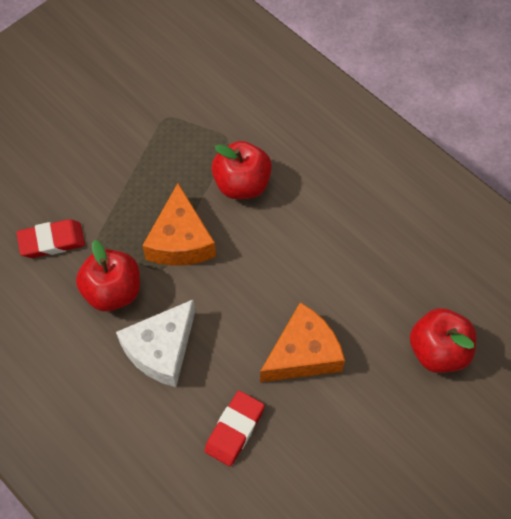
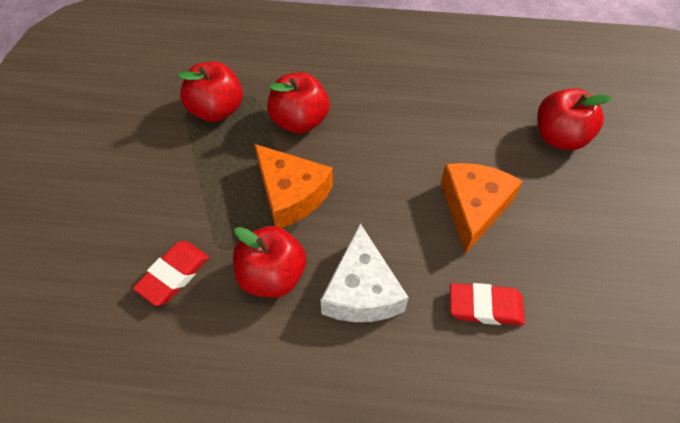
camera: 40 degrees left, 5 degrees down
red eraser [204,391,265,466] -> red eraser turned 75 degrees counterclockwise [450,283,525,325]
none -> red apple [178,62,243,122]

